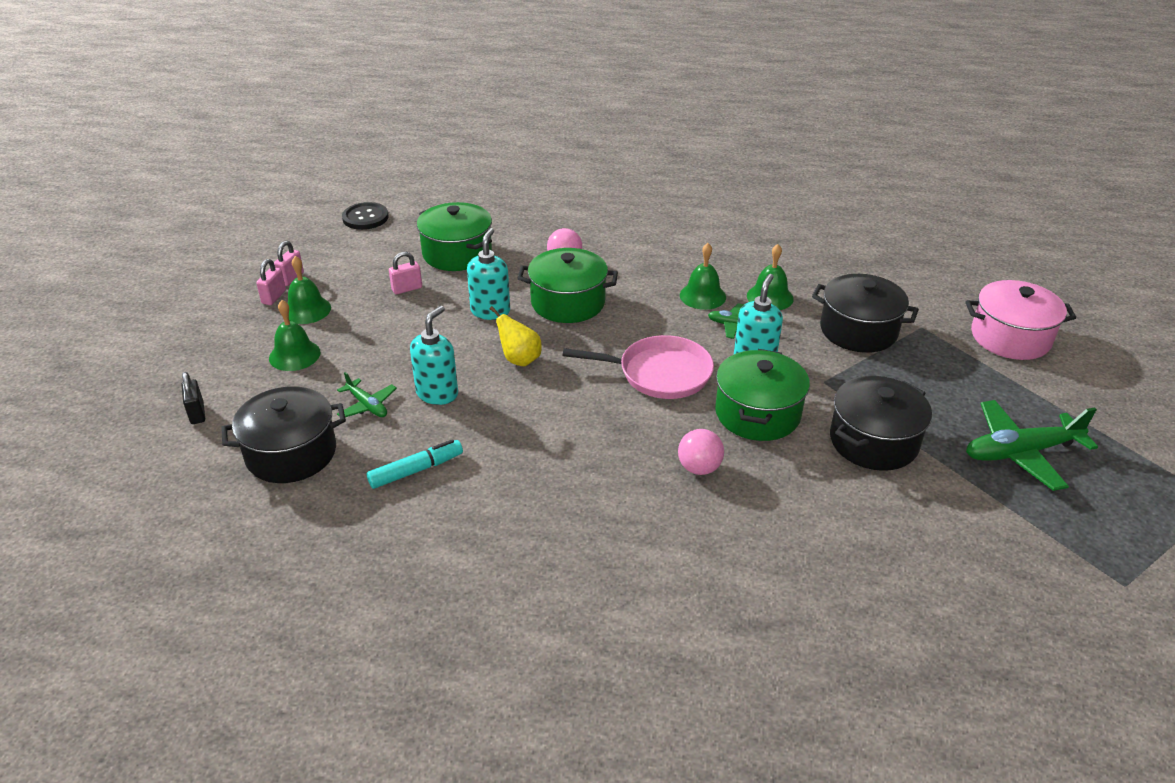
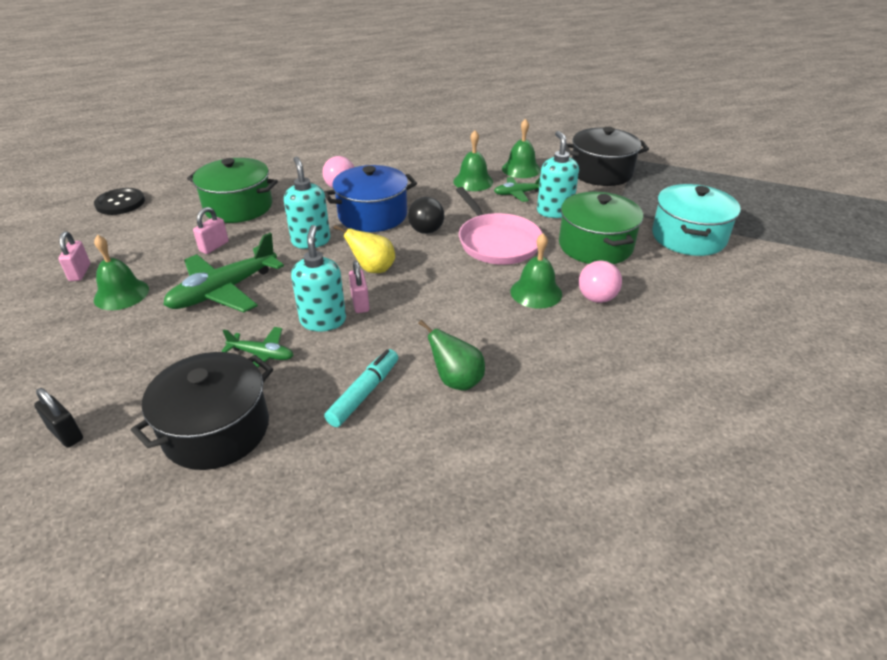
camera: 30 degrees left, 0 degrees up
pink padlock [256,259,286,305] -> pink padlock moved to [349,261,369,313]
green bell [269,300,321,371] -> green bell moved to [510,233,562,309]
green pot [517,248,618,323] -> blue pot [324,165,417,232]
pink pan [562,335,714,399] -> pink pan turned 90 degrees clockwise [456,187,542,265]
black pot [830,376,932,471] -> turquoise pot [652,184,741,256]
pink pot [965,280,1076,360] -> none
green plane [966,400,1098,491] -> green plane moved to [163,233,284,313]
none -> black ball [408,197,444,234]
none -> green pear [418,320,485,390]

